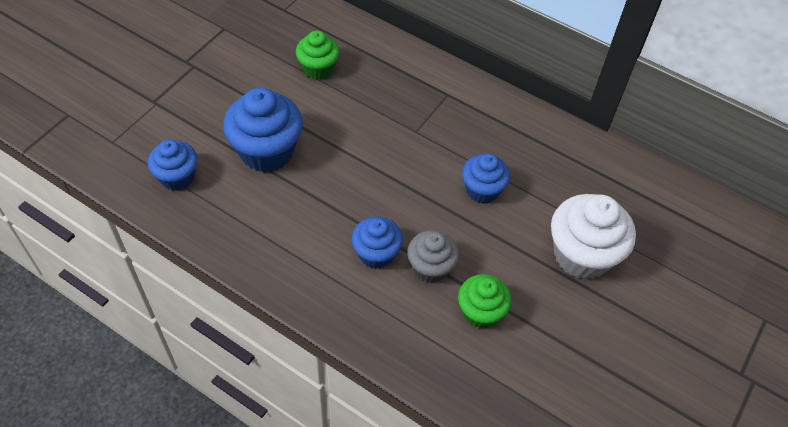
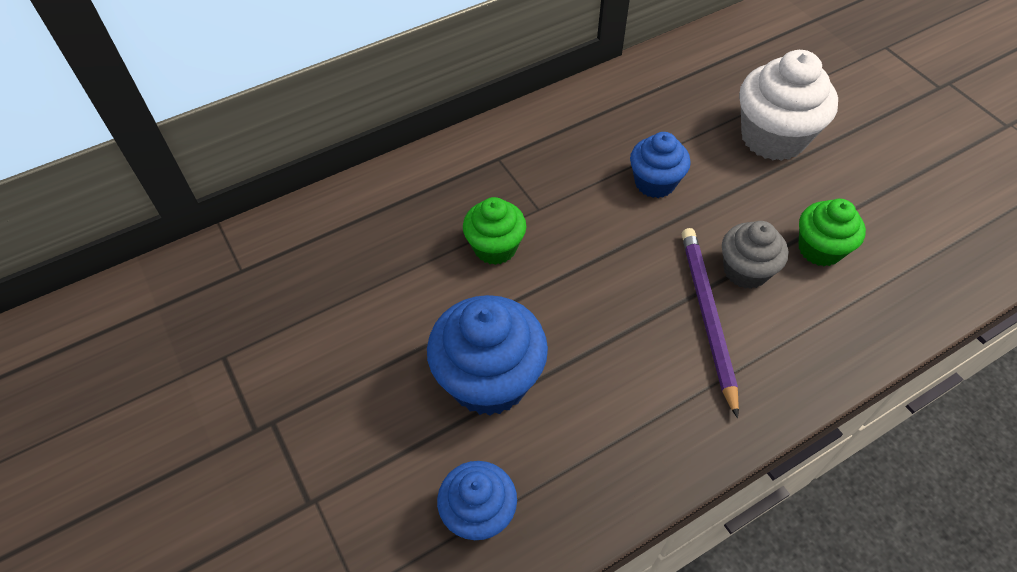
camera: 60 degrees left, 0 degrees up
green cupcake [296,31,340,80] -> green cupcake moved to [463,197,526,265]
blue cupcake [351,216,403,269] -> purple pencil [682,228,739,418]

